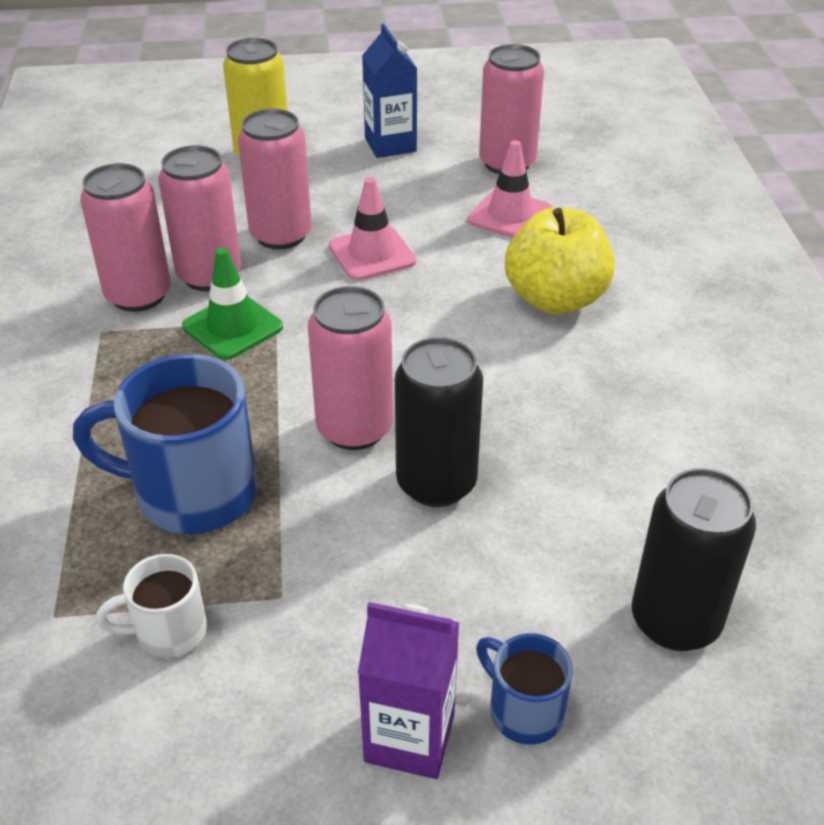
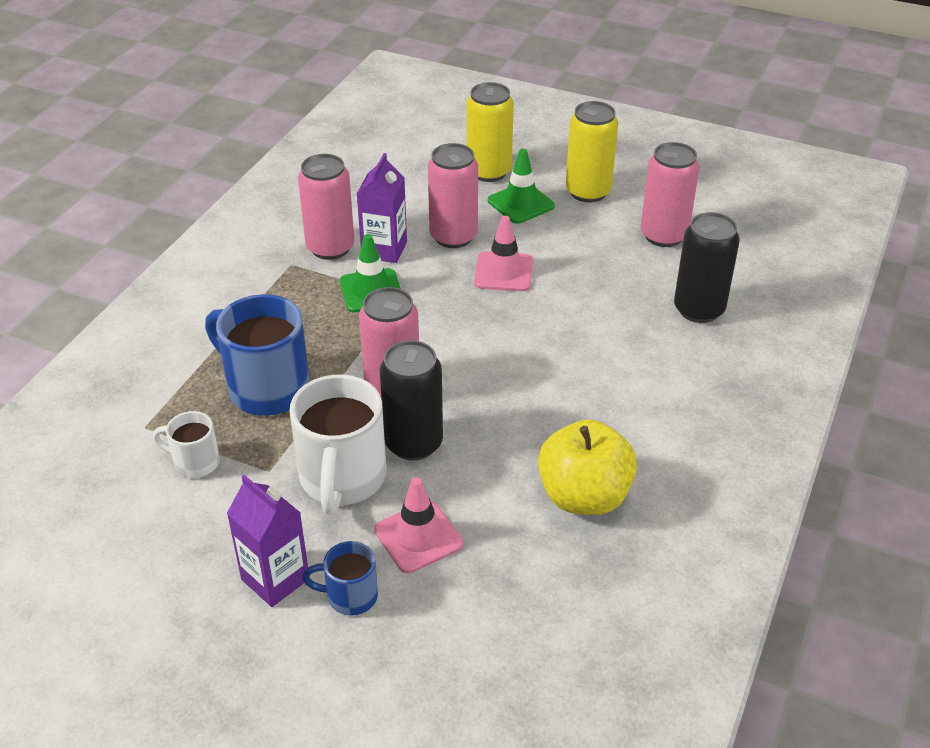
camera: 30 degrees right, 0 degrees up
pink can [158,145,241,291] -> purple carton [357,153,407,263]
blue carton [362,24,417,158] -> yellow can [566,101,618,203]
pink traffic cone [468,140,553,238] -> pink traffic cone moved to [374,477,463,573]
blue mug [476,633,573,745] -> blue mug turned 75 degrees counterclockwise [302,541,378,616]
yellow apple [505,207,615,314] -> yellow apple moved to [538,419,637,515]
black can [632,468,756,651] -> black can moved to [674,212,740,323]
none -> white mug [290,374,386,514]
none -> green traffic cone [488,149,555,224]

